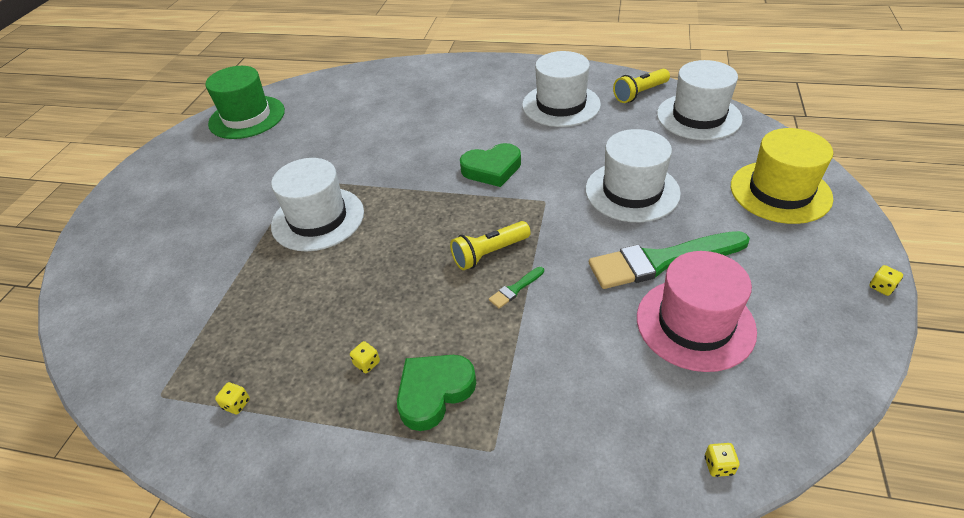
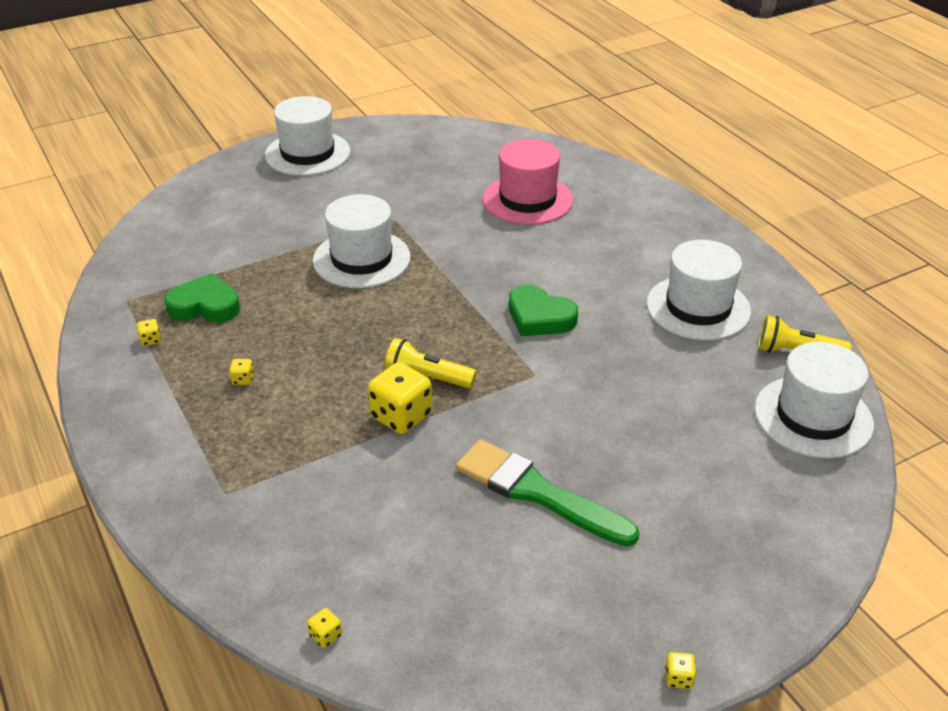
camera: 45 degrees right, 5 degrees down
green hat [205,66,285,139] -> none
green heart [397,355,476,431] -> green heart moved to [164,273,240,323]
green brush [489,267,544,308] -> yellow dice [368,362,432,434]
white hat [585,129,681,222] -> white hat moved to [265,96,350,176]
pink hat [637,251,757,372] -> pink hat moved to [483,139,573,225]
yellow hat [731,128,833,224] -> none

